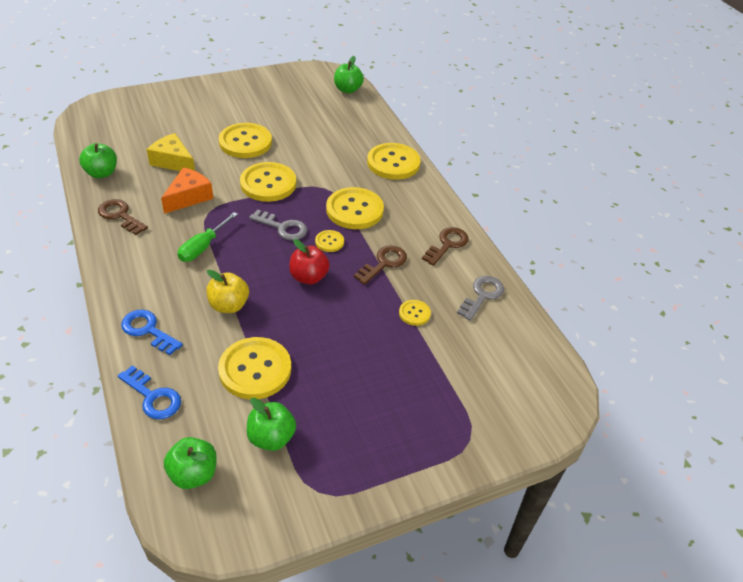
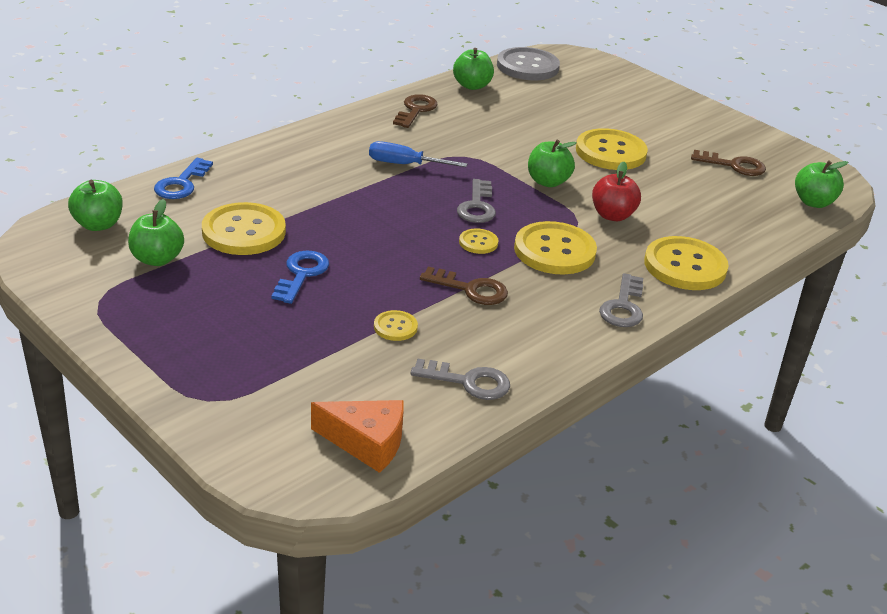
camera: 70 degrees right, 10 degrees down
blue key [121,310,183,355] -> blue key moved to [272,251,329,304]
yellow cheese [147,133,195,171] -> none
orange cheese [161,167,213,214] -> orange cheese moved to [311,400,404,473]
green screwdriver [178,212,238,262] -> blue screwdriver [369,141,467,167]
yellow apple [206,270,249,313] -> none
yellow button [240,162,296,202] -> green apple [528,140,577,187]
red apple [289,239,330,285] -> red apple moved to [592,162,641,221]
brown key [422,227,469,266] -> brown key moved to [691,150,766,176]
none -> grey button [497,47,560,80]
none -> grey key [599,273,643,327]

